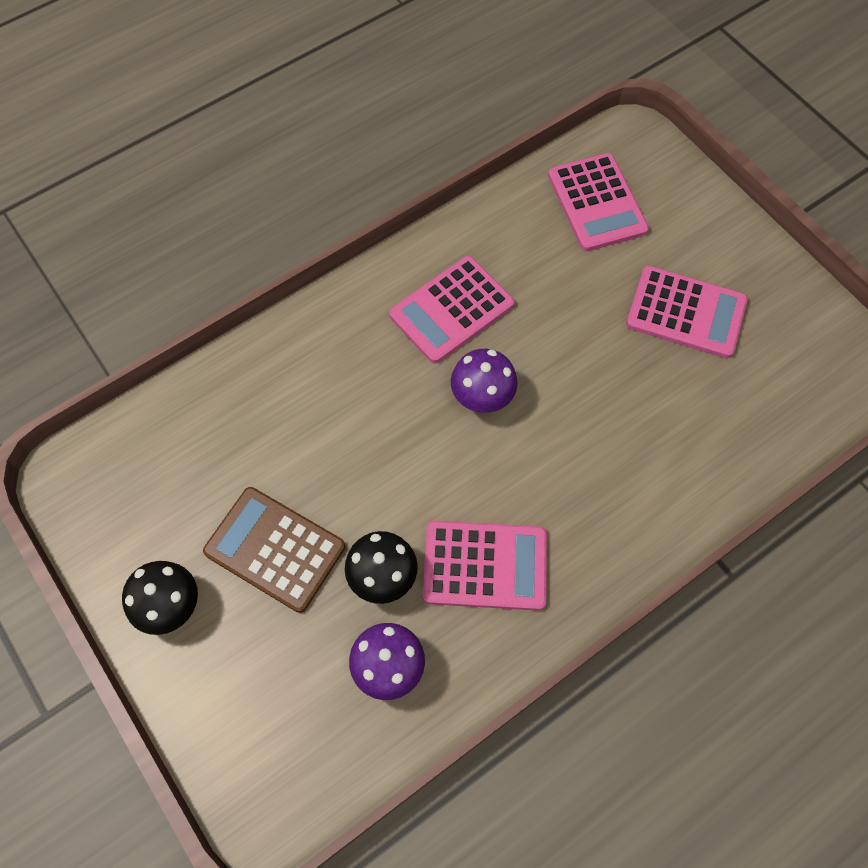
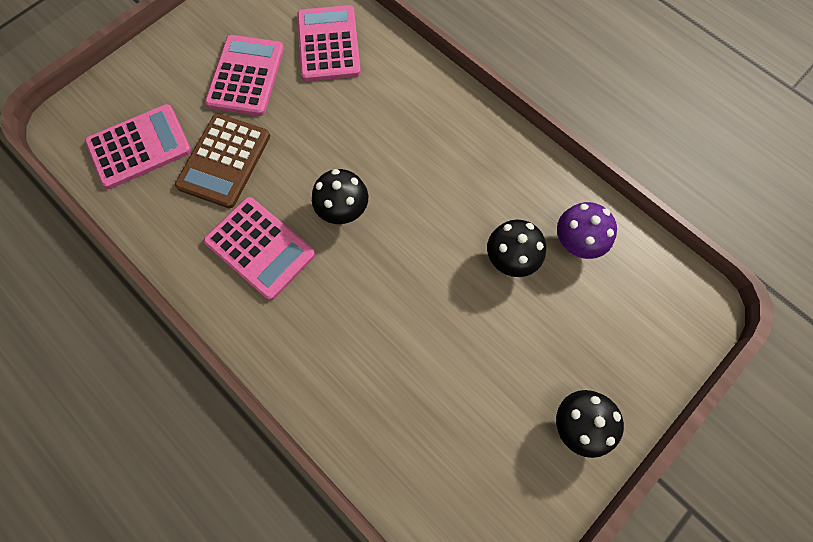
camera: 100 degrees left, 5 degrees up
brown calculator [203,487,345,613] -> brown calculator moved to [175,113,270,208]
pink calculator [423,521,547,611] -> pink calculator moved to [297,5,361,82]
purple mushroom [451,349,518,413] -> black mushroom [312,169,368,224]

